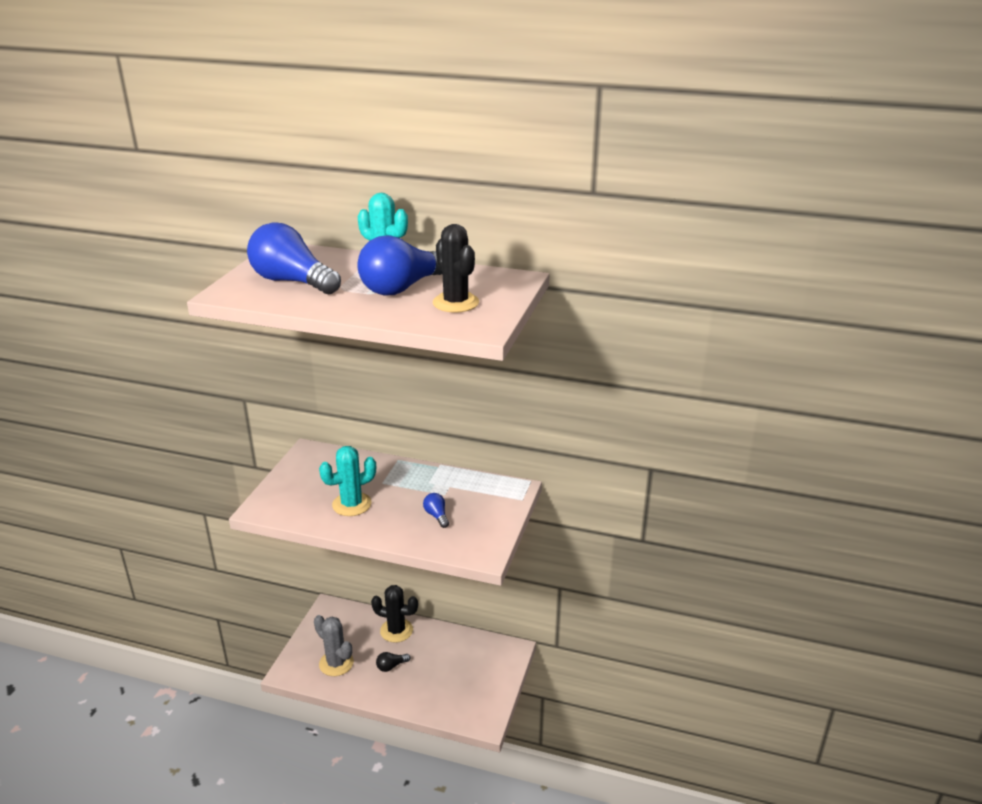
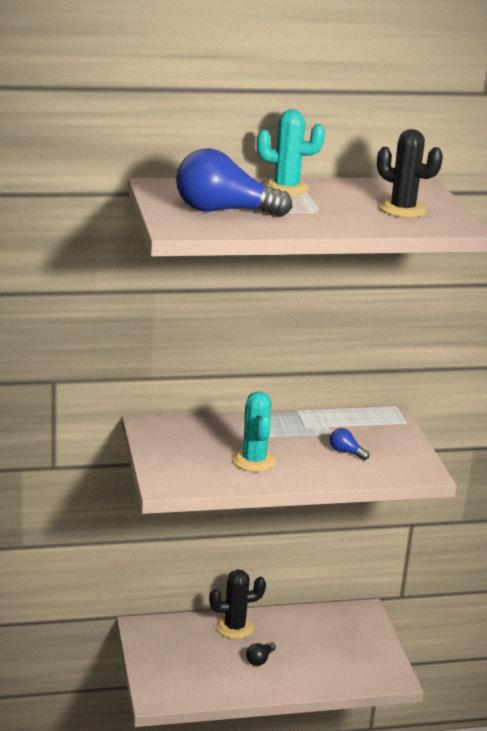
camera: 30 degrees left, 5 degrees down
grey cactus [314,615,354,676] -> none
turquoise cactus [319,446,376,516] -> turquoise cactus turned 45 degrees counterclockwise [232,391,276,472]
blue light bulb [357,235,443,295] -> none

